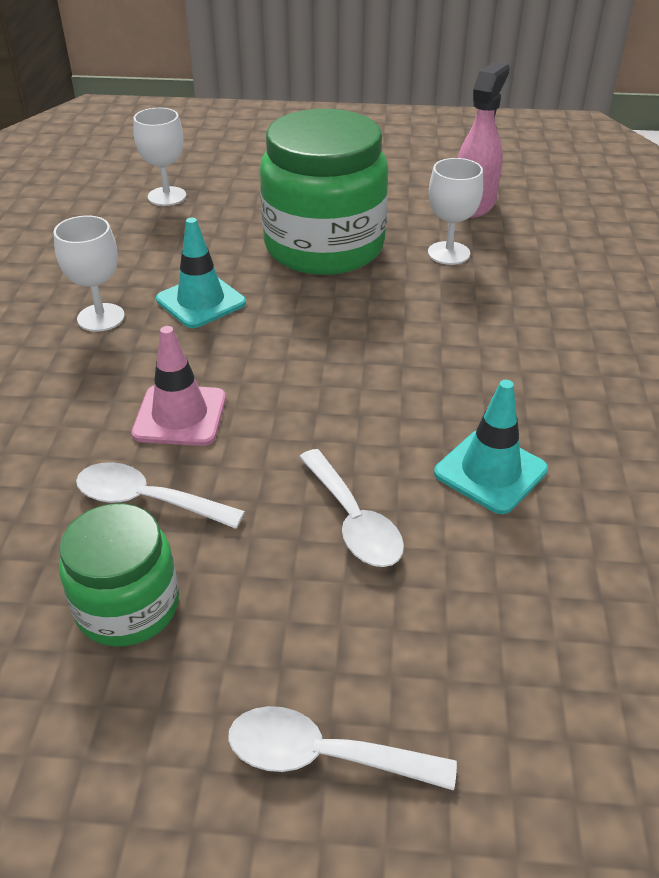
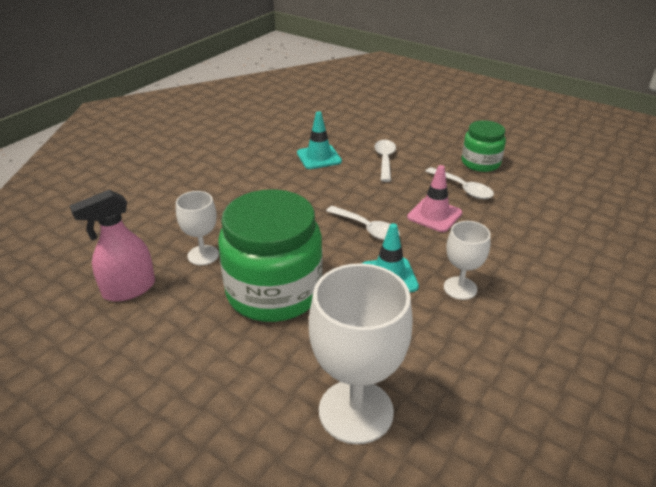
camera: 150 degrees left, 5 degrees down
white goblet [134,108,186,206] -> white goblet [309,263,413,444], size x1.82
white spoon [228,706,457,791] -> white spoon moved to [326,206,400,240]

